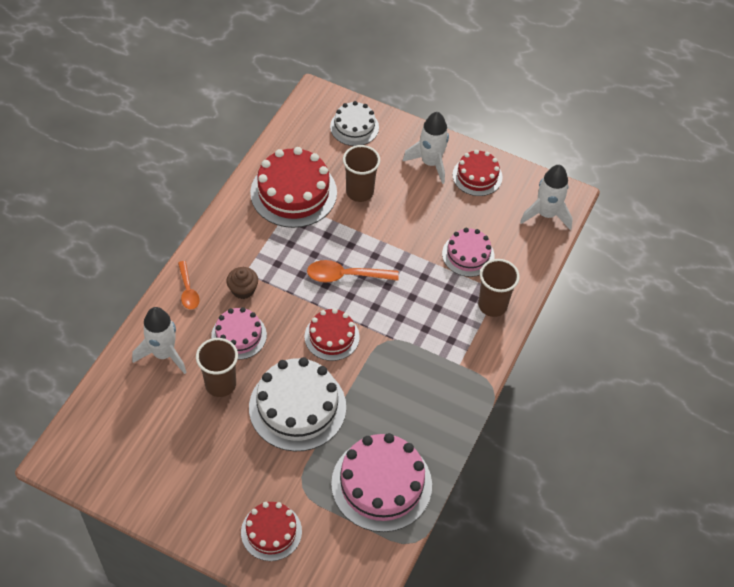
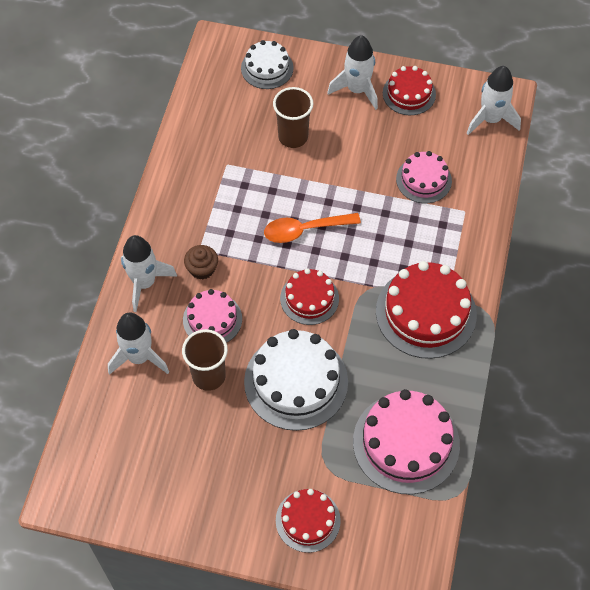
camera: 10 degrees left, 5 degrees up
orange spoon [178,261,200,309] -> white rocket [121,235,177,312]
red cake [250,147,337,228] -> red cake moved to [376,261,477,359]
brown cup [478,259,520,317] -> none

